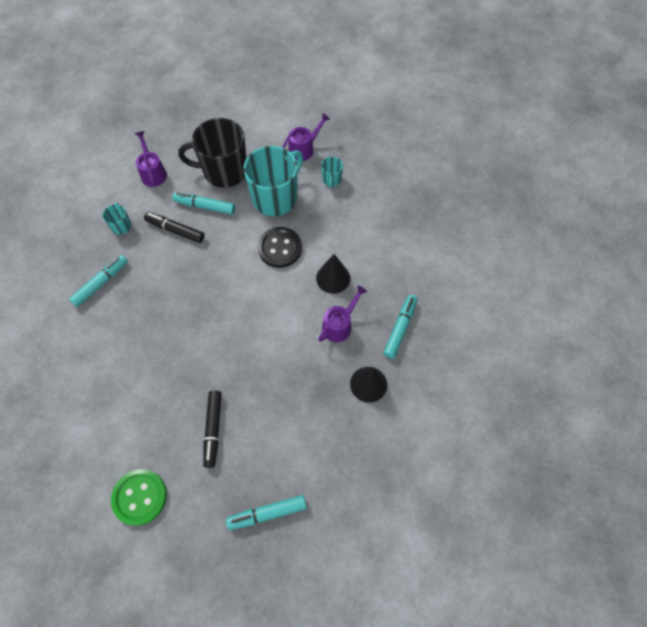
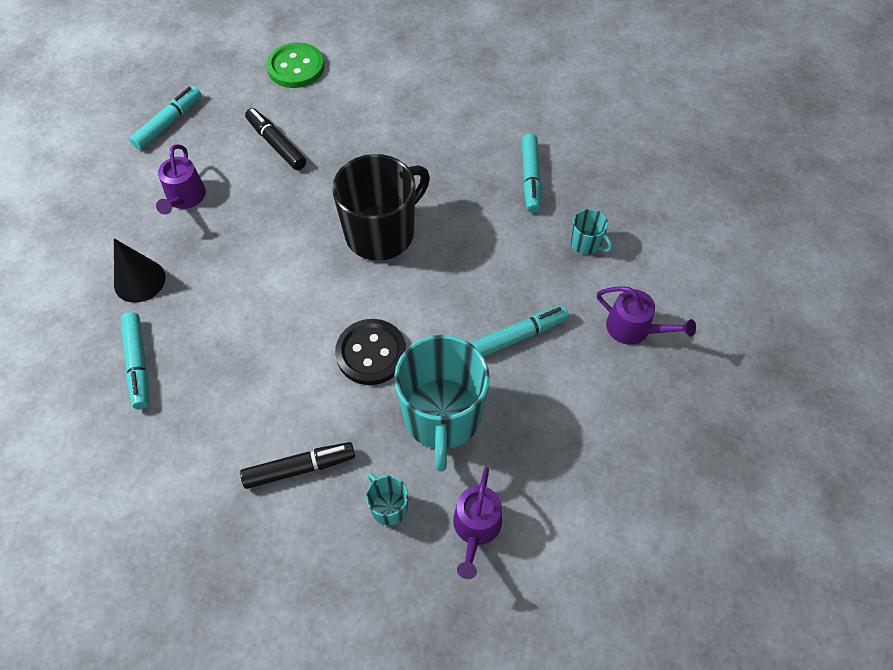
camera: 140 degrees right, 5 degrees down
black marker [144,212,205,243] -> black marker moved to [240,442,355,489]
black mug [178,118,247,188] -> black mug moved to [332,154,430,261]
black cone [316,254,350,294] -> none
purple watering can [318,286,367,342] -> purple watering can moved to [156,144,206,215]

